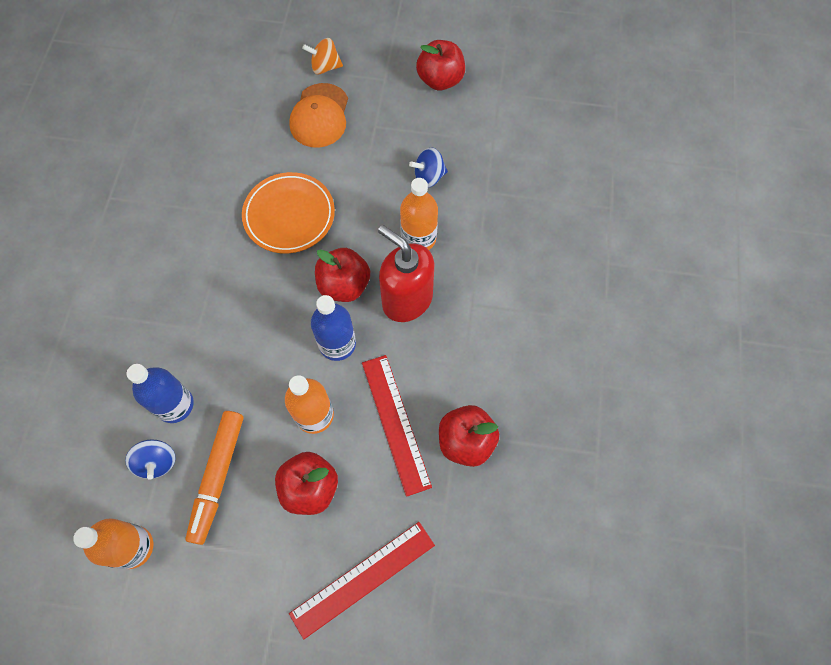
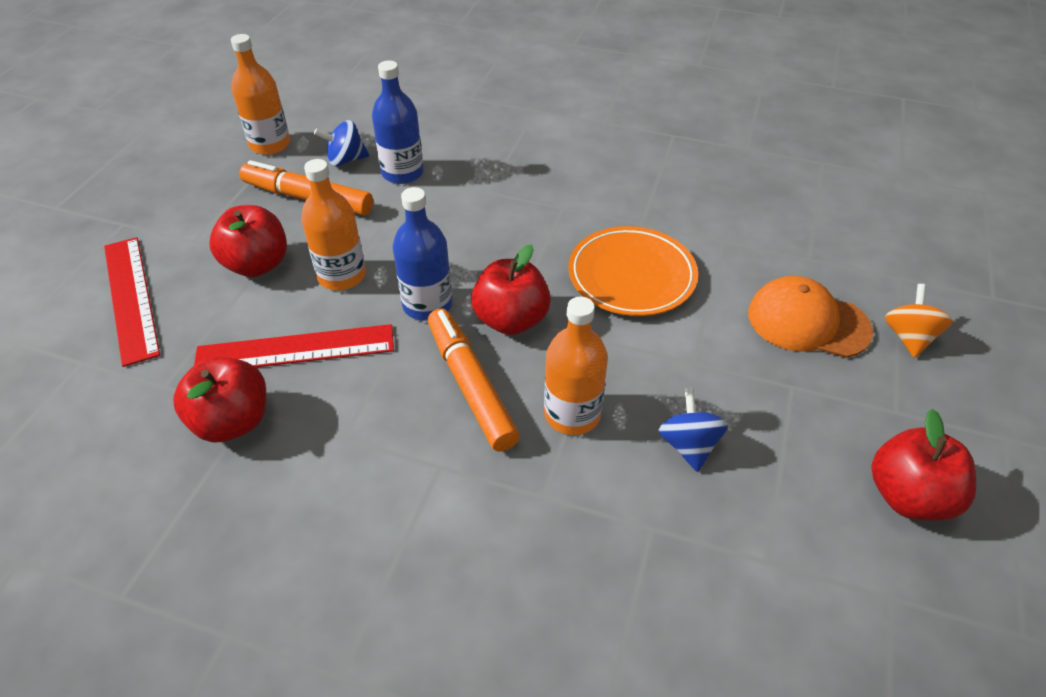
camera: 100 degrees right, 20 degrees down
red soap dispenser [378,225,434,322] -> orange marker [428,308,520,452]

